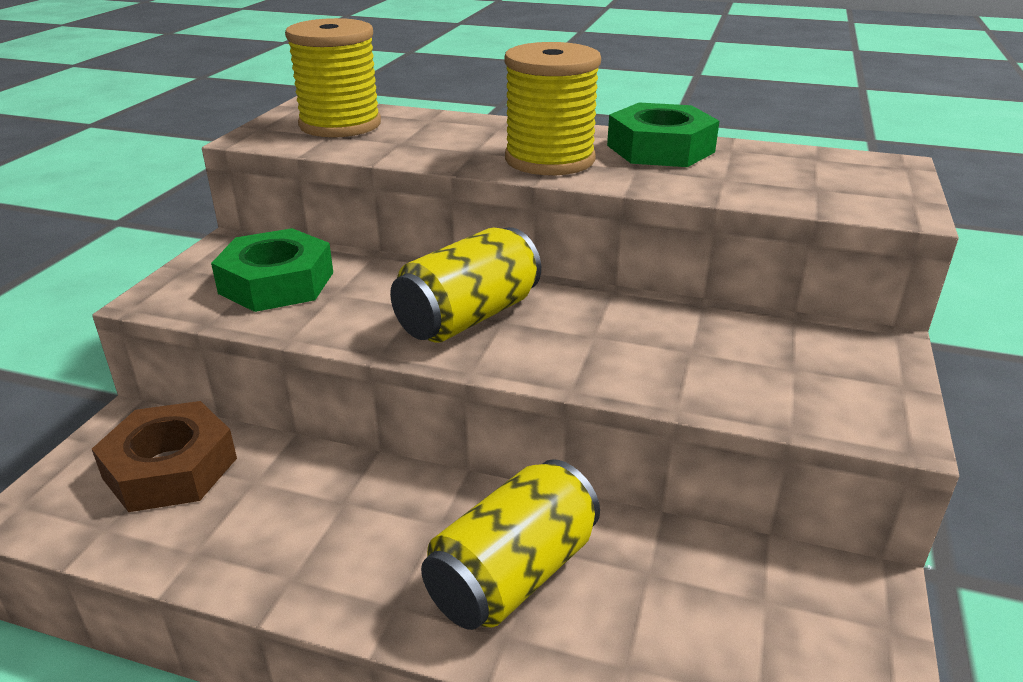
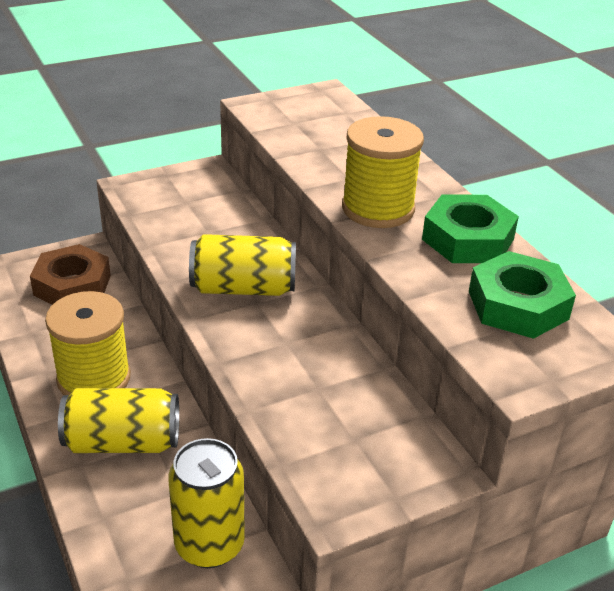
camera: 45 degrees right, 5 degrees up
green nut [211,228,333,312] -> green nut moved to [469,251,576,339]
yellow spool [285,18,381,138] -> yellow spool moved to [45,291,131,395]
none -> yellow can [168,438,245,568]

